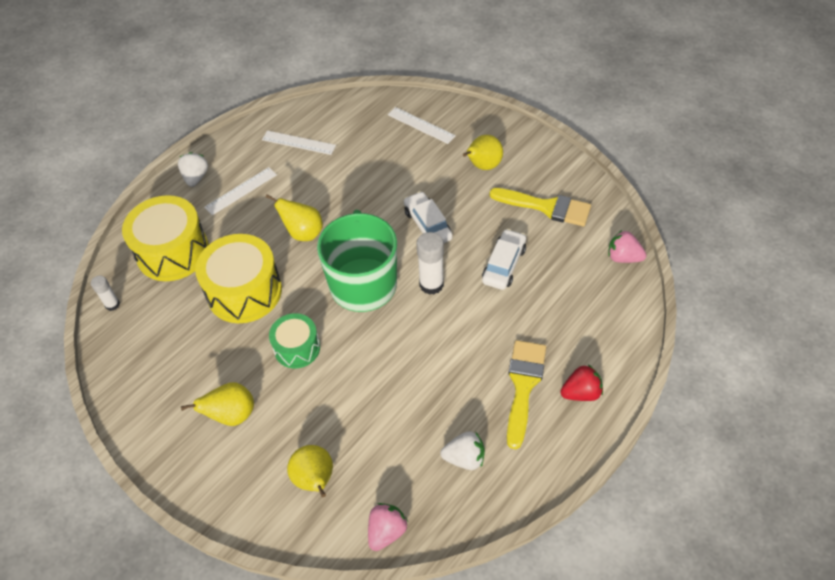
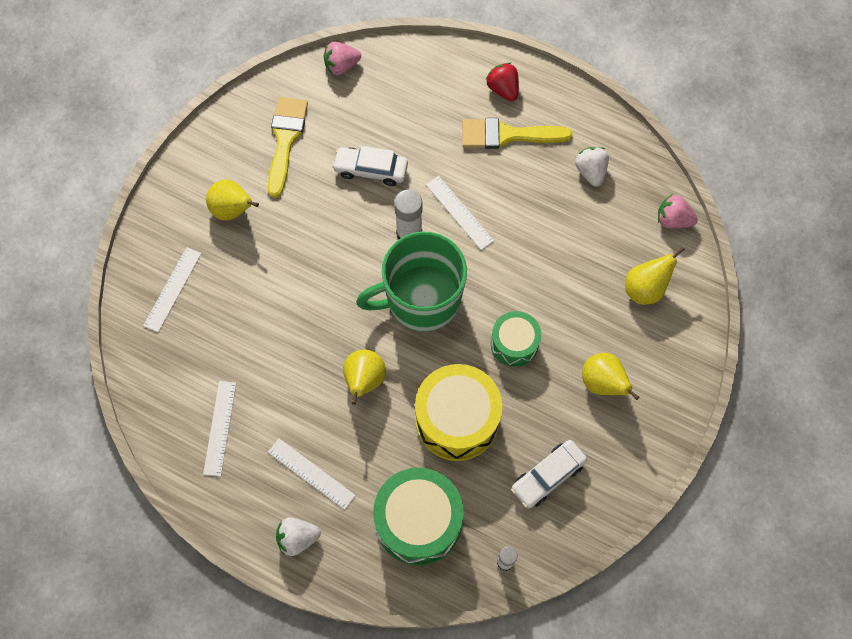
camera: 105 degrees left, 15 degrees up
yellow drum [122,195,209,281] -> green drum [373,467,464,566]
white car [404,191,453,243] -> white car moved to [511,440,587,508]
pink strawberry [608,230,646,263] -> pink strawberry turned 60 degrees clockwise [324,42,361,75]
none -> white ruler [426,176,494,250]

